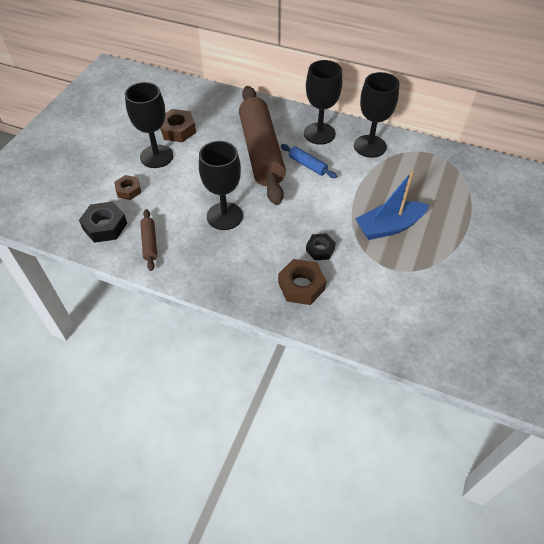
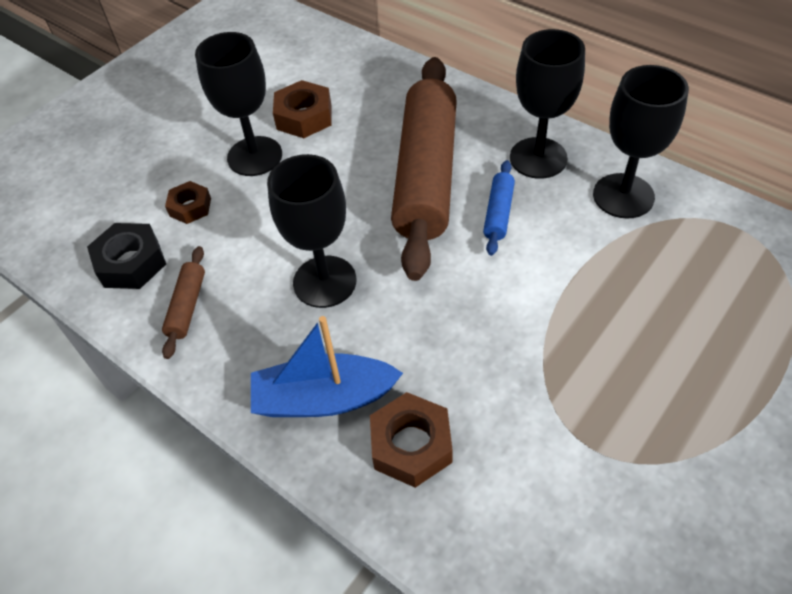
camera: 20 degrees right, 0 degrees up
blue rolling pin [281,144,337,178] -> blue rolling pin turned 45 degrees clockwise [483,160,515,256]
black nut [306,233,336,260] -> none
blue boat [355,171,429,240] -> blue boat moved to [251,316,403,417]

